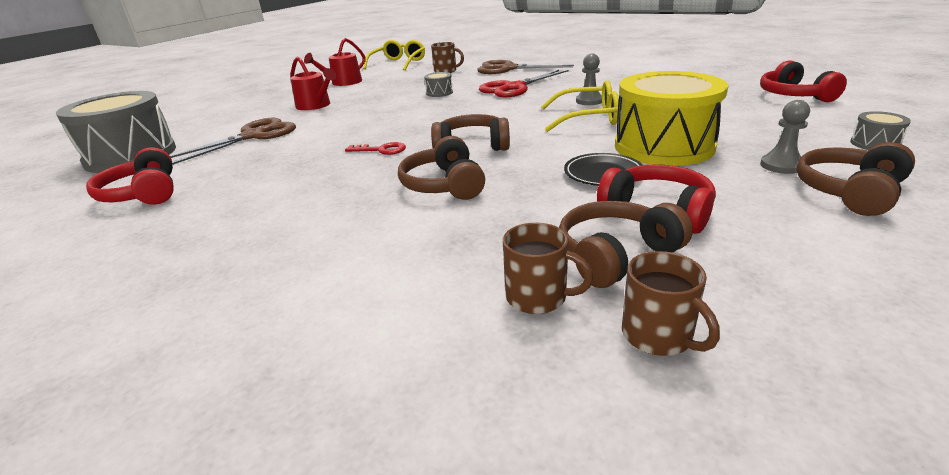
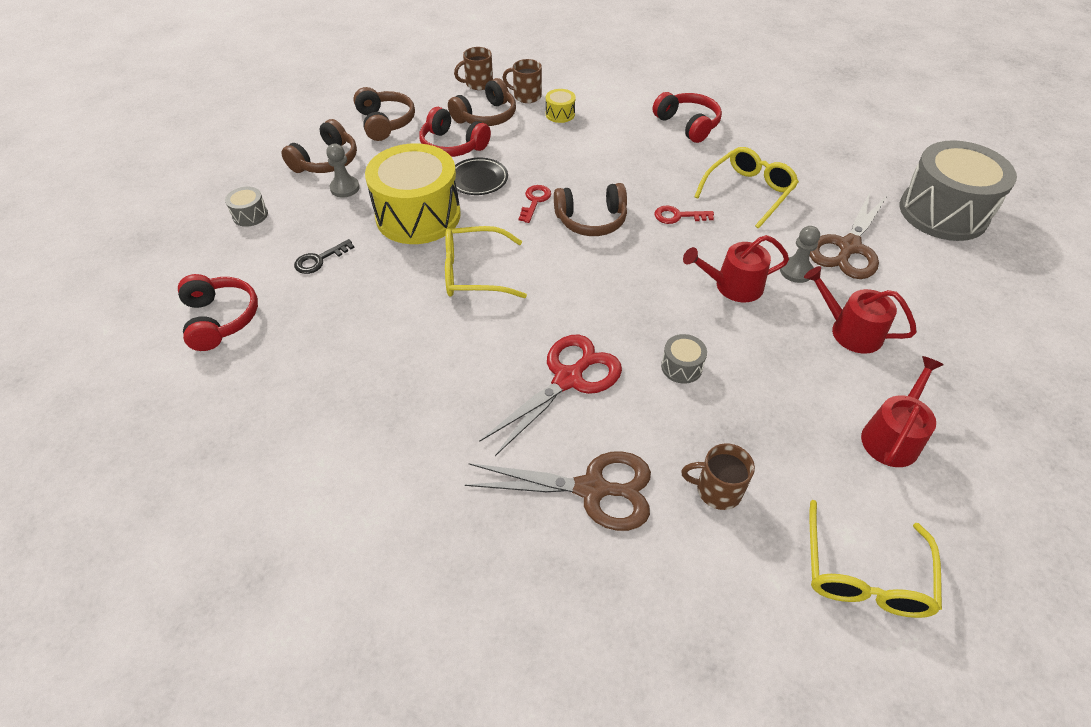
camera: 170 degrees right, 20 degrees up
red headphones [86,147,174,205] -> red headphones moved to [653,92,722,143]
brown headphones [398,136,485,200] -> brown headphones moved to [353,87,415,141]
grey pawn [576,54,602,105] -> grey pawn moved to [780,226,820,283]
brown mug [622,251,720,356] -> brown mug turned 75 degrees counterclockwise [454,47,493,90]
none -> black key [294,239,355,274]
none -> red key [519,185,551,223]
none -> yellow drum [546,89,576,123]
none -> red watering can [683,235,789,302]
none -> yellow glasses [694,147,799,229]

